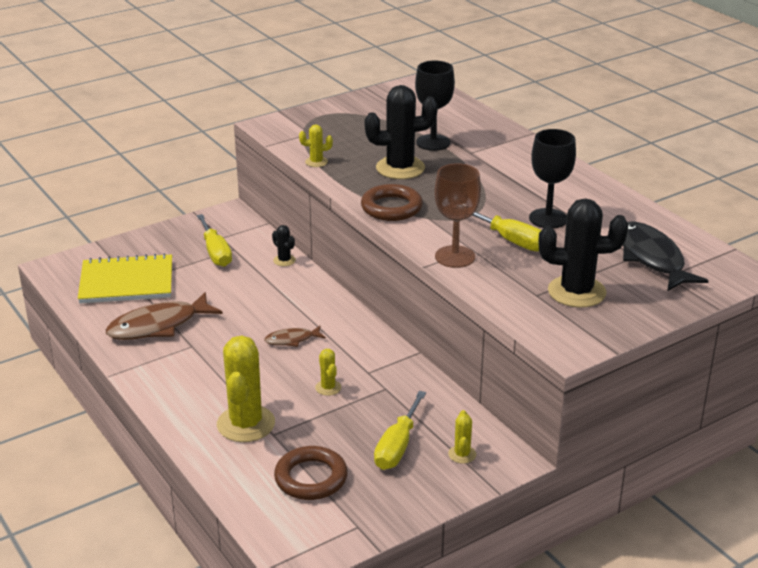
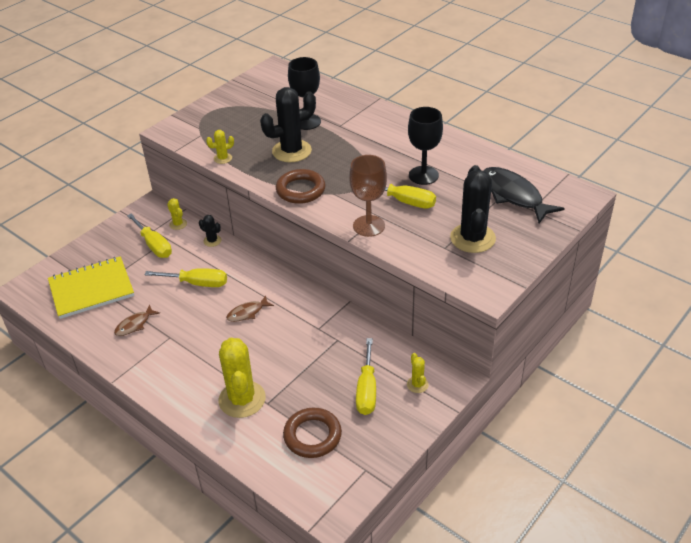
camera: 15 degrees left, 10 degrees up
brown fish [106,292,223,340] -> brown fish [114,305,160,336], size x0.52
yellow cactus [315,349,341,396] -> yellow cactus moved to [167,198,187,230]
black cactus [538,198,628,308] -> black cactus turned 75 degrees counterclockwise [450,165,496,253]
none -> yellow screwdriver [144,268,227,287]

